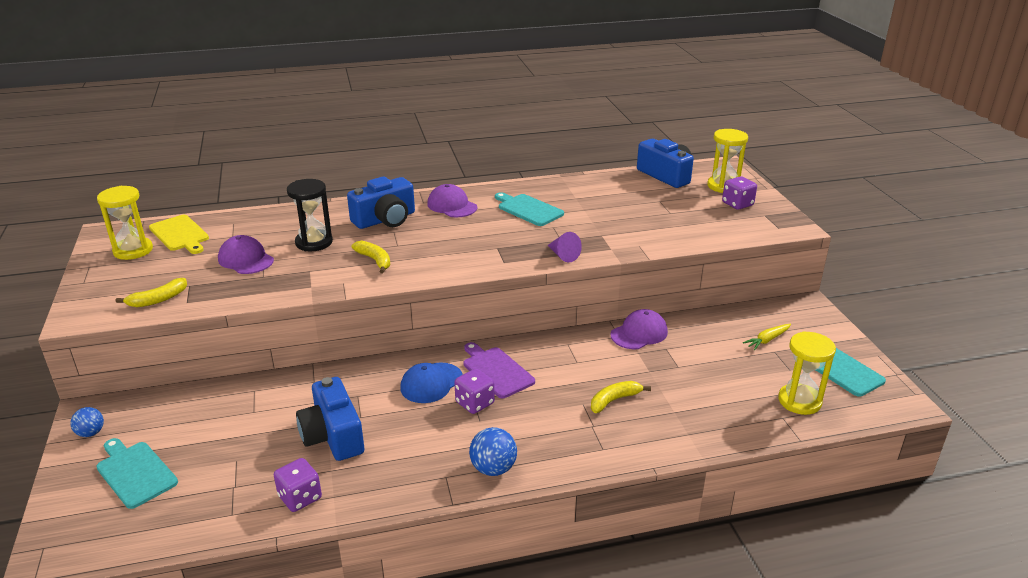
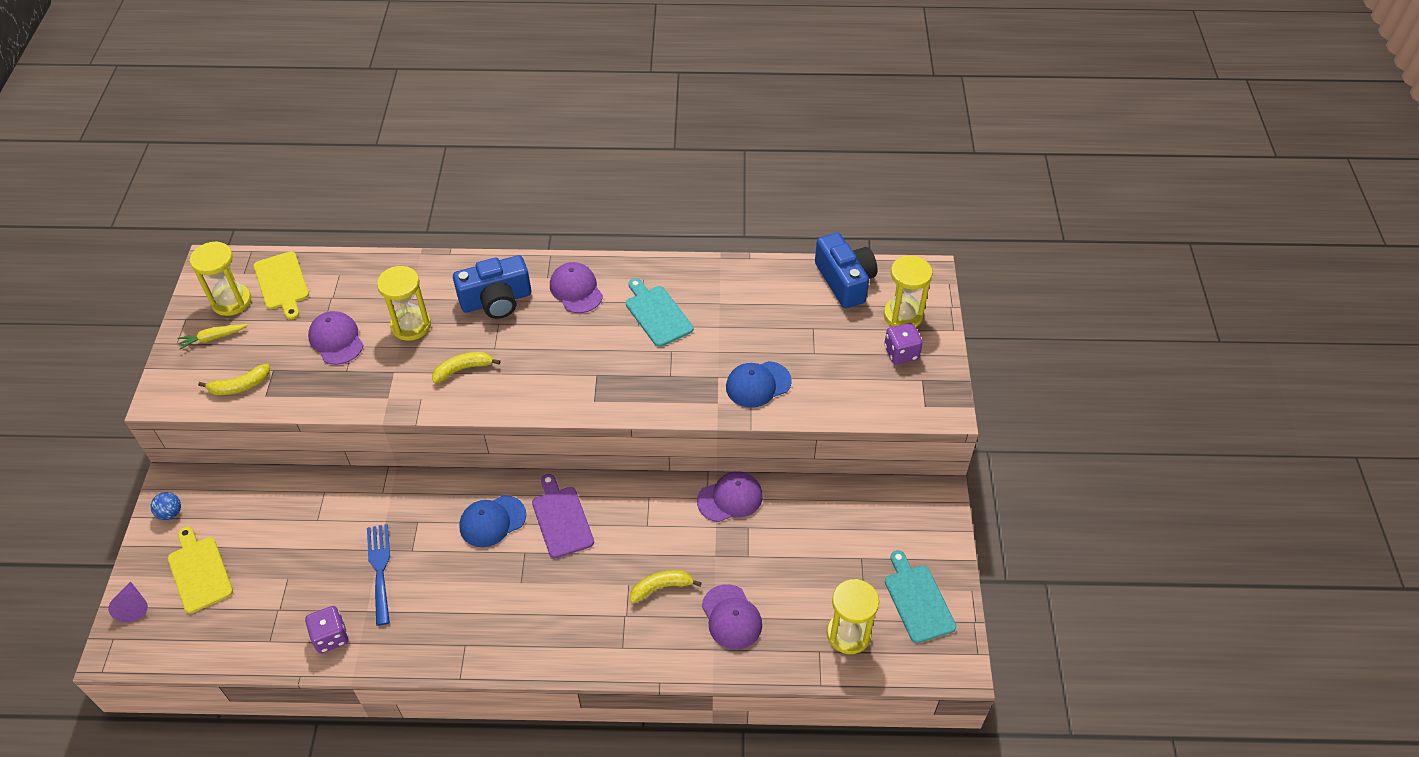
camera: 15 degrees right, 20 degrees up
turquoise cutting board [96,438,178,509] -> yellow cutting board [168,526,233,614]
black hourglass [287,179,333,251] -> yellow hourglass [377,266,431,341]
blue camera [296,377,364,461] -> blue fork [367,524,390,626]
yellow banana [351,241,390,273] -> yellow banana turned 90 degrees counterclockwise [432,352,500,383]
purple dice [454,369,495,414] -> none
blue ball [469,427,517,476] -> none
purple cone [547,232,582,262] -> purple cone moved to [108,582,148,622]
yellow carrot [743,324,791,350] -> yellow carrot moved to [178,324,248,350]
none -> purple cap [702,584,762,649]
none -> blue cap [726,361,792,408]

